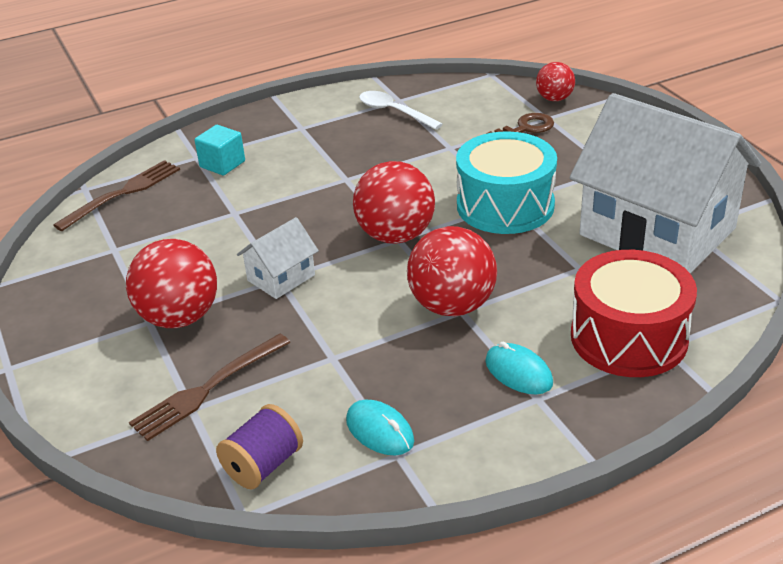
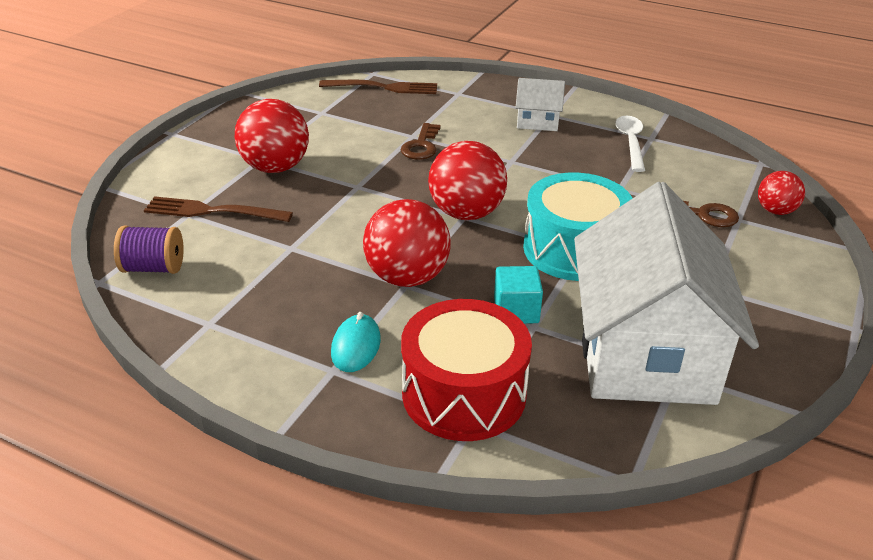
camera: 50 degrees right, 0 degrees up
turquoise cube [195,125,245,176] -> turquoise cube moved to [494,266,543,324]
white house [237,217,319,299] -> white house moved to [516,78,565,131]
turquoise mouse [346,400,414,455] -> none
none -> brown key [400,123,441,160]

